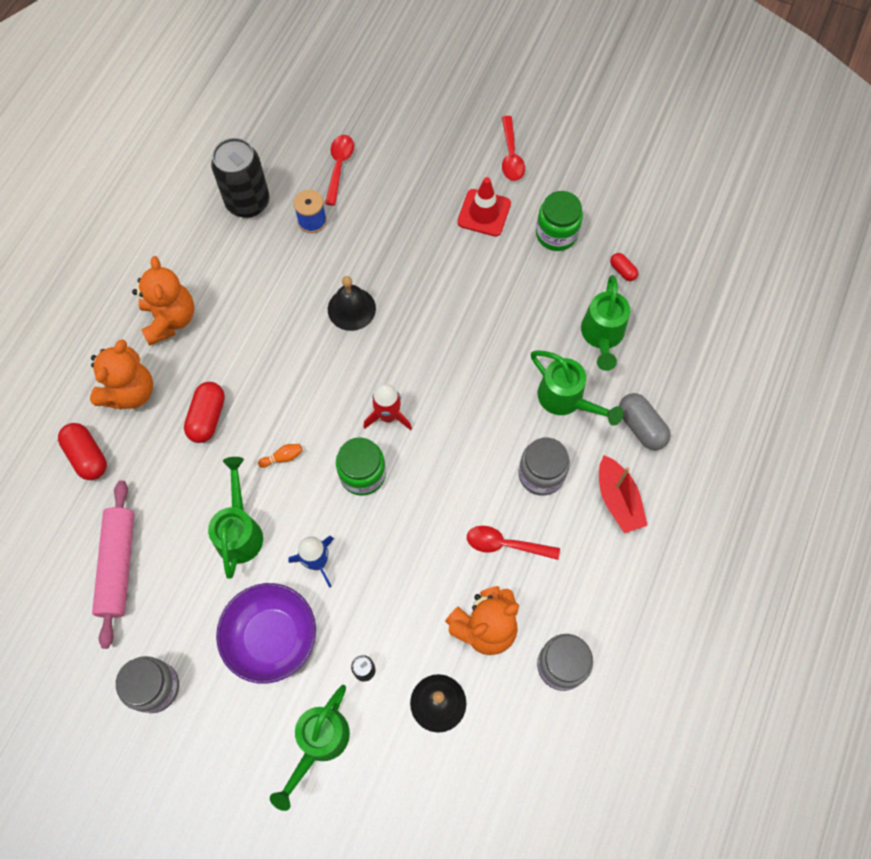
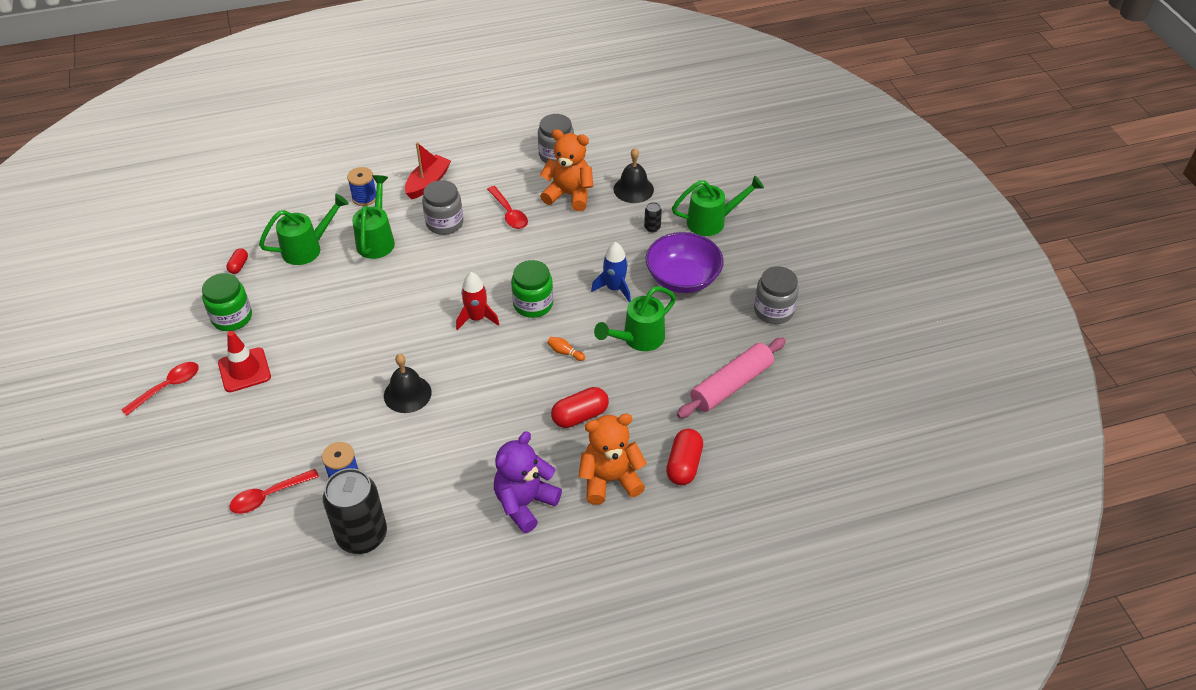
camera: 130 degrees left, 20 degrees down
orange teddy bear [132,256,194,346] -> purple teddy bear [494,431,562,533]
grey capsule [619,393,671,450] -> blue spool [347,167,376,206]

